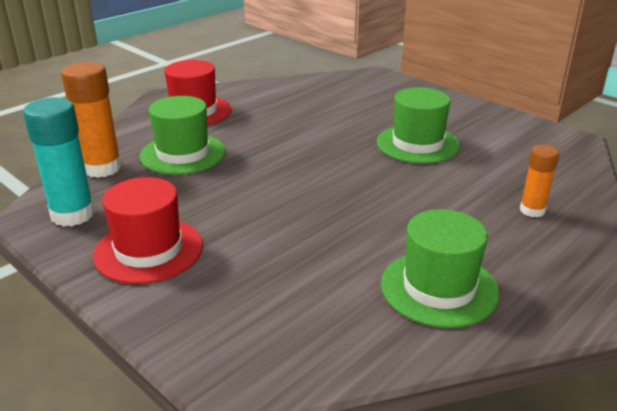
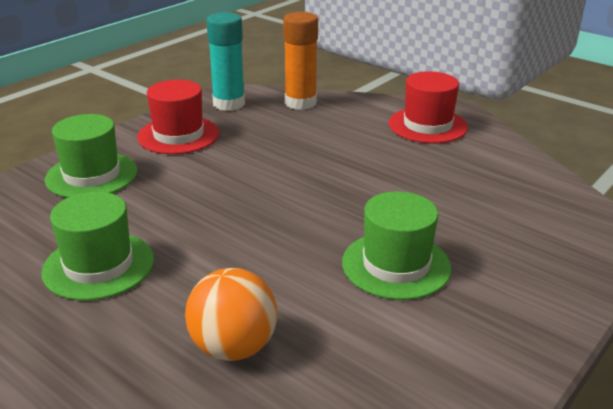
camera: 85 degrees right, 0 degrees up
green hat [140,96,226,175] -> green hat moved to [45,114,137,198]
orange glue stick [520,145,559,217] -> orange ball [185,268,277,361]

